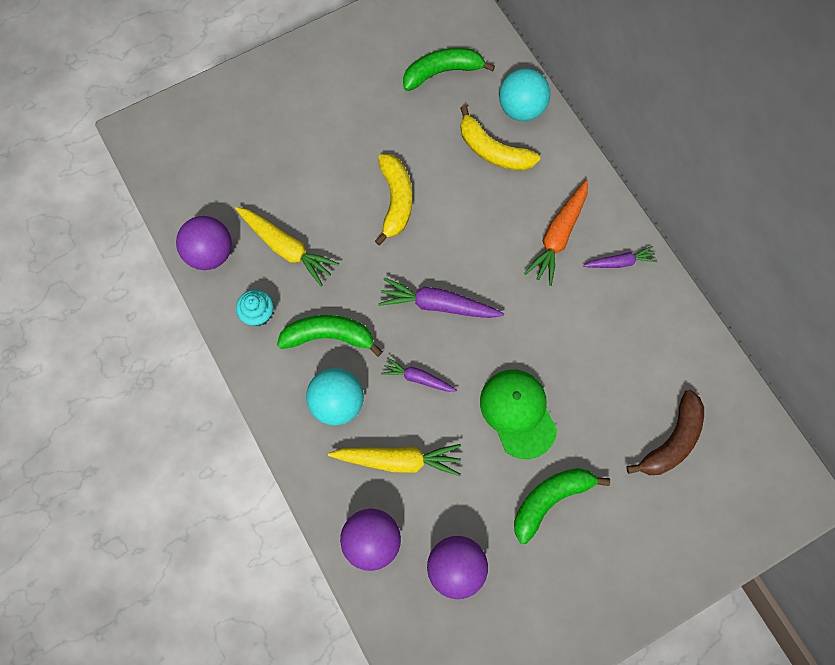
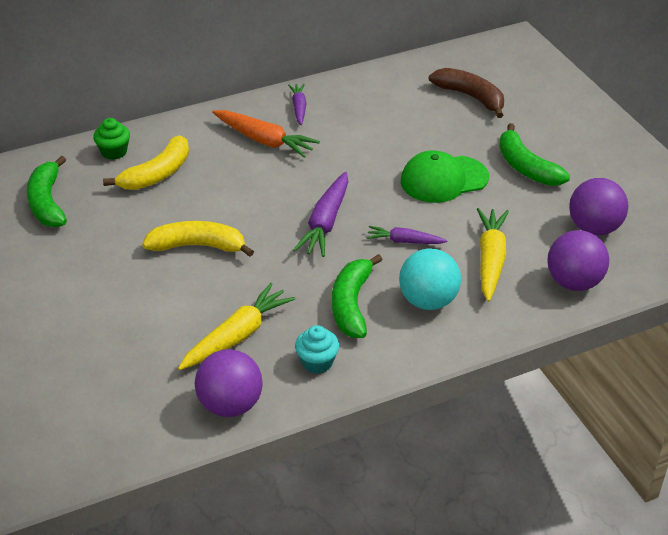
camera: 85 degrees left, 30 degrees down
purple carrot [381,357,457,392] -> purple carrot turned 75 degrees clockwise [366,226,448,244]
turquoise ball [499,68,550,121] -> green cupcake [93,118,130,160]

